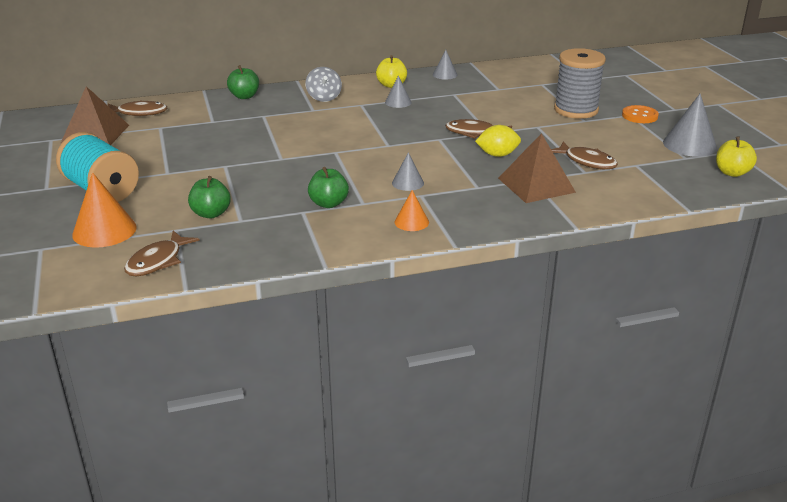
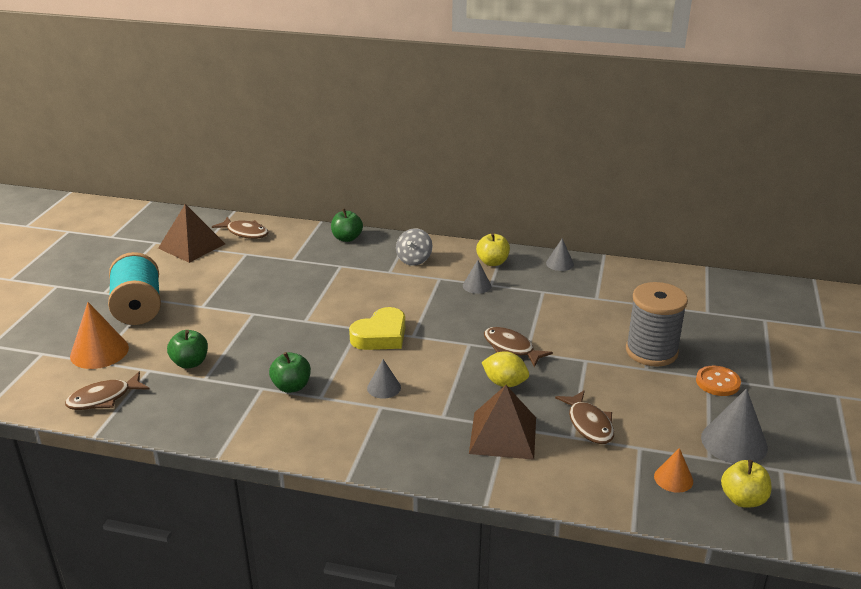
camera: 30 degrees right, 0 degrees up
orange cone [395,190,429,231] -> orange cone moved to [654,448,693,493]
none -> yellow heart [349,307,405,350]

